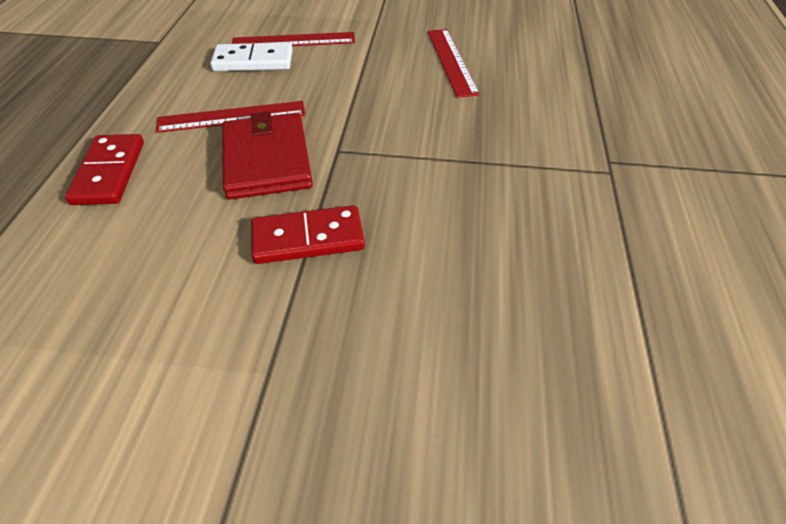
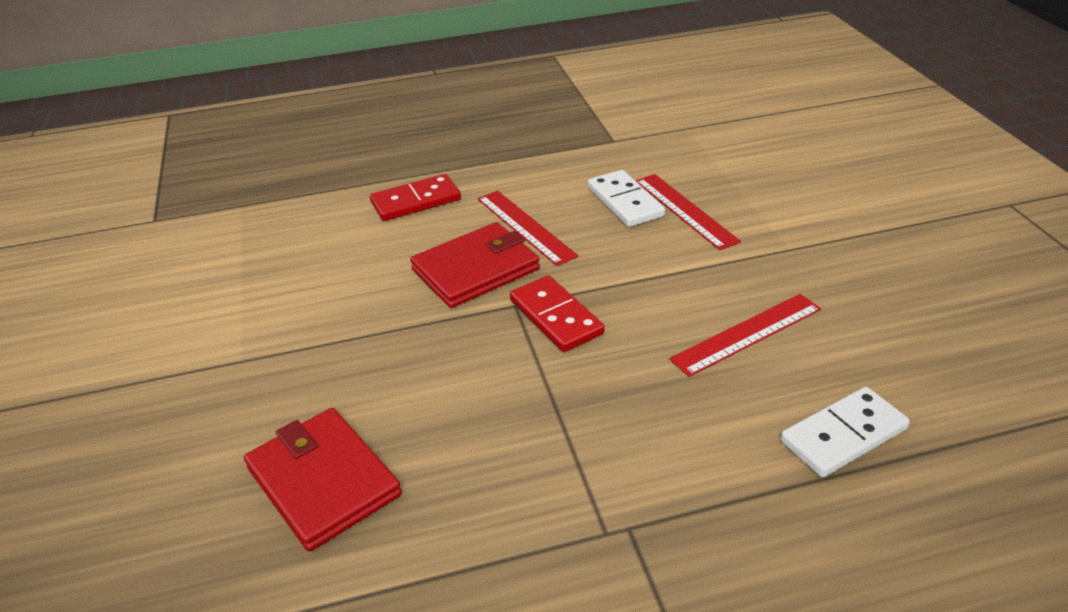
camera: 70 degrees right, 10 degrees down
red domino [251,205,365,264] -> red domino moved to [510,275,605,352]
none -> red wallet [244,408,402,552]
none -> white domino [781,387,910,477]

